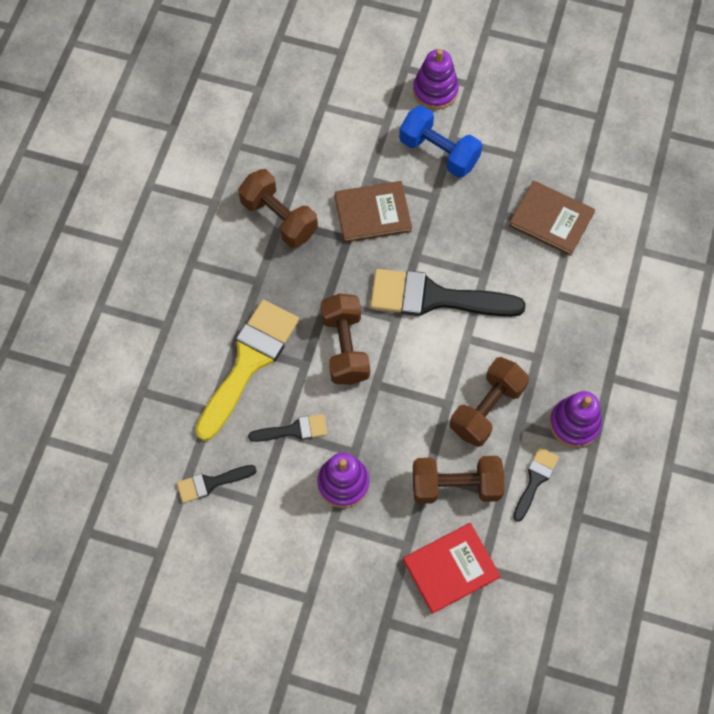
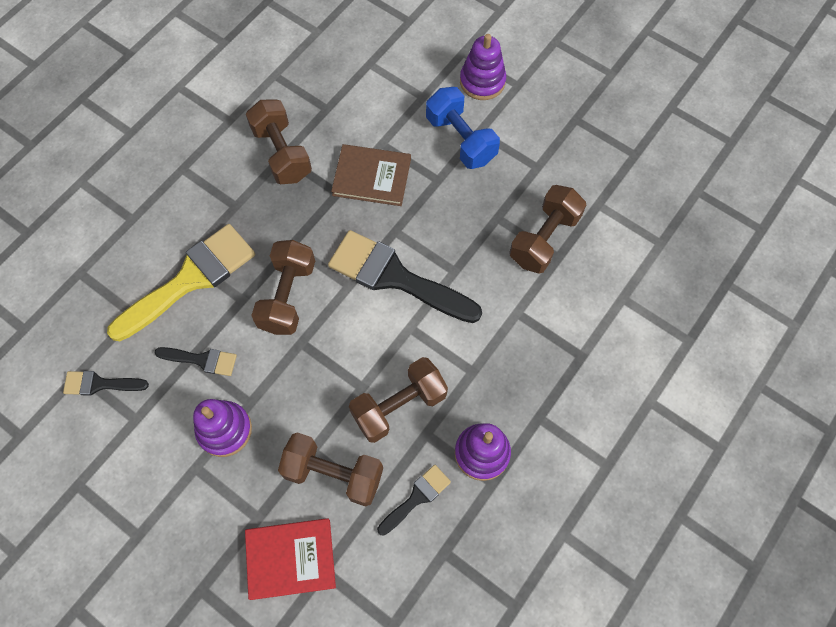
camera: 20 degrees right, 0 degrees up
brown book [509,181,595,256] -> brown dumbbell [509,185,586,274]

